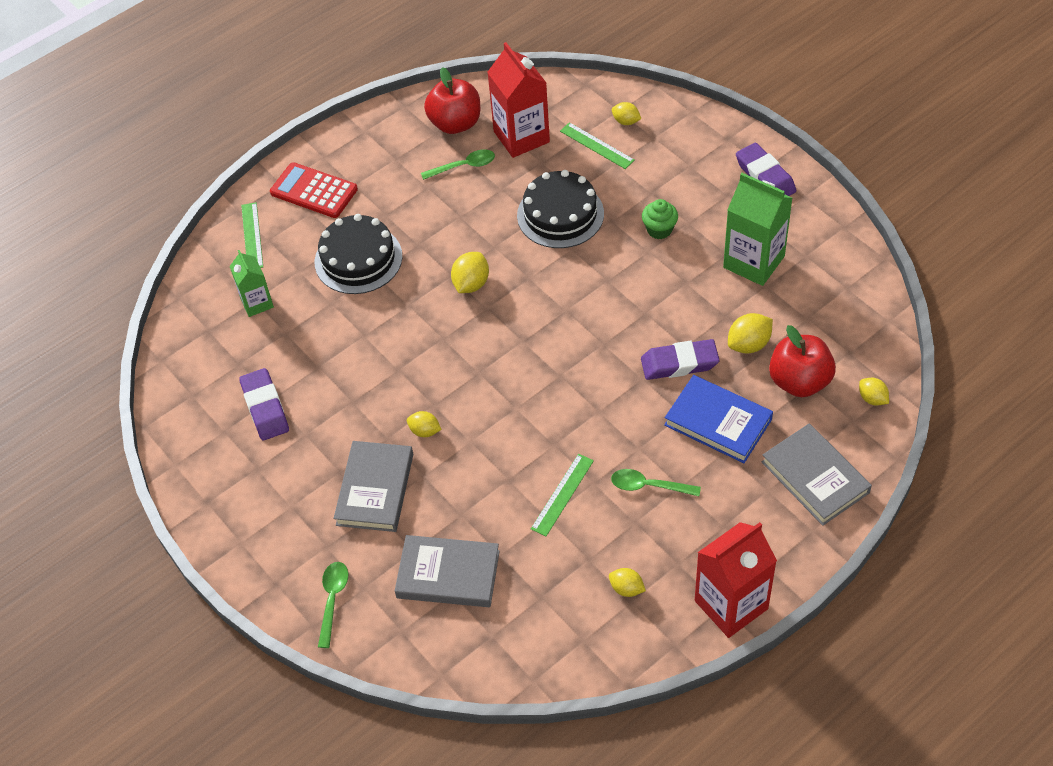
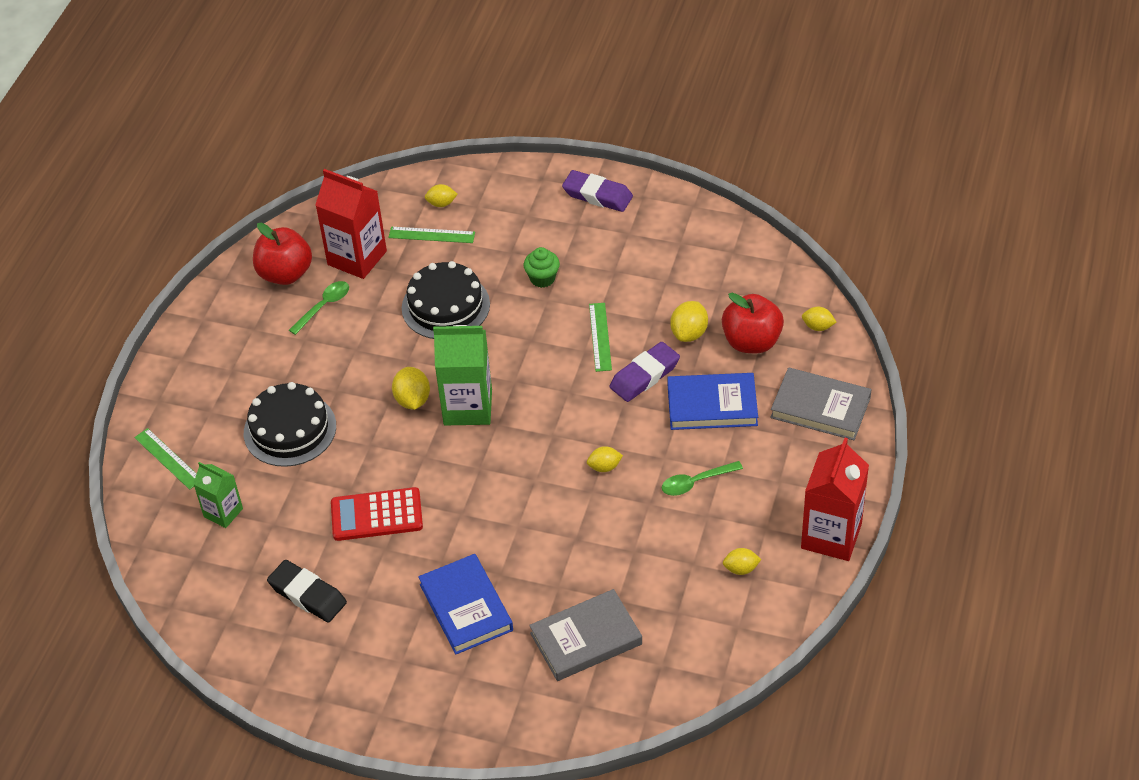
camera: 35 degrees left, 5 degrees down
purple eraser [239,368,289,440] -> black eraser [267,560,347,622]
red calculator [270,162,358,218] -> red calculator moved to [331,487,423,541]
green spoon [318,562,348,648] -> none
grey book [333,441,413,532] -> blue book [418,554,513,655]
yellow lemon [407,411,442,437] -> yellow lemon moved to [587,446,623,472]
green ruler [531,454,594,536] -> green ruler moved to [589,303,612,372]
green carton [723,173,793,286] -> green carton moved to [433,325,492,425]

